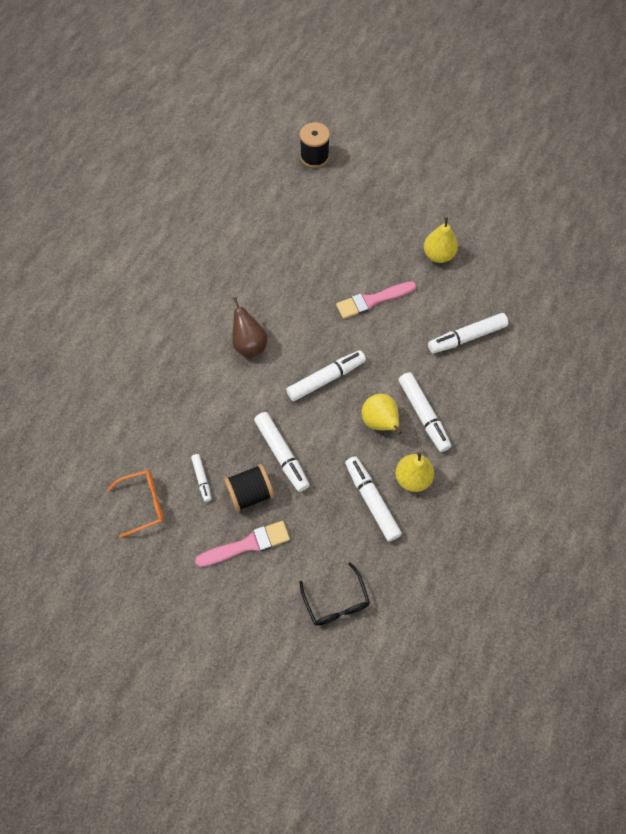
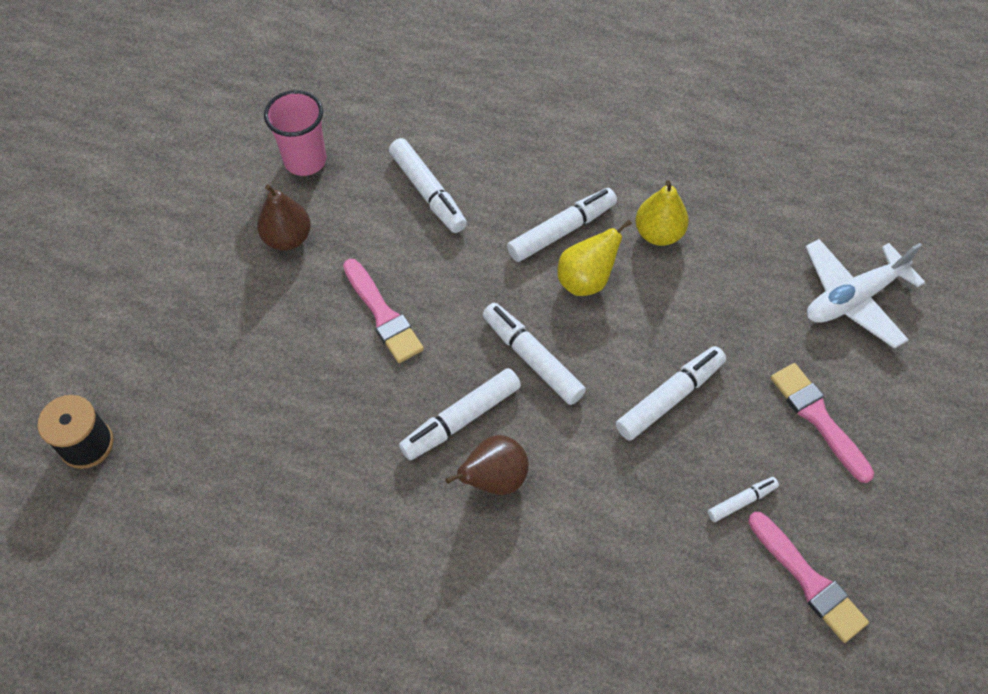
camera: 100 degrees left, 5 degrees down
orange glasses [107,470,163,538] -> pink brush [748,512,869,643]
black spool [224,464,274,512] -> none
black glasses [299,562,370,626] -> white plane [806,239,925,349]
white marker [345,456,402,542] -> white marker moved to [399,368,521,460]
yellow pear [424,217,458,263] -> brown pear [257,185,311,250]
none -> pink cup [264,90,326,176]

